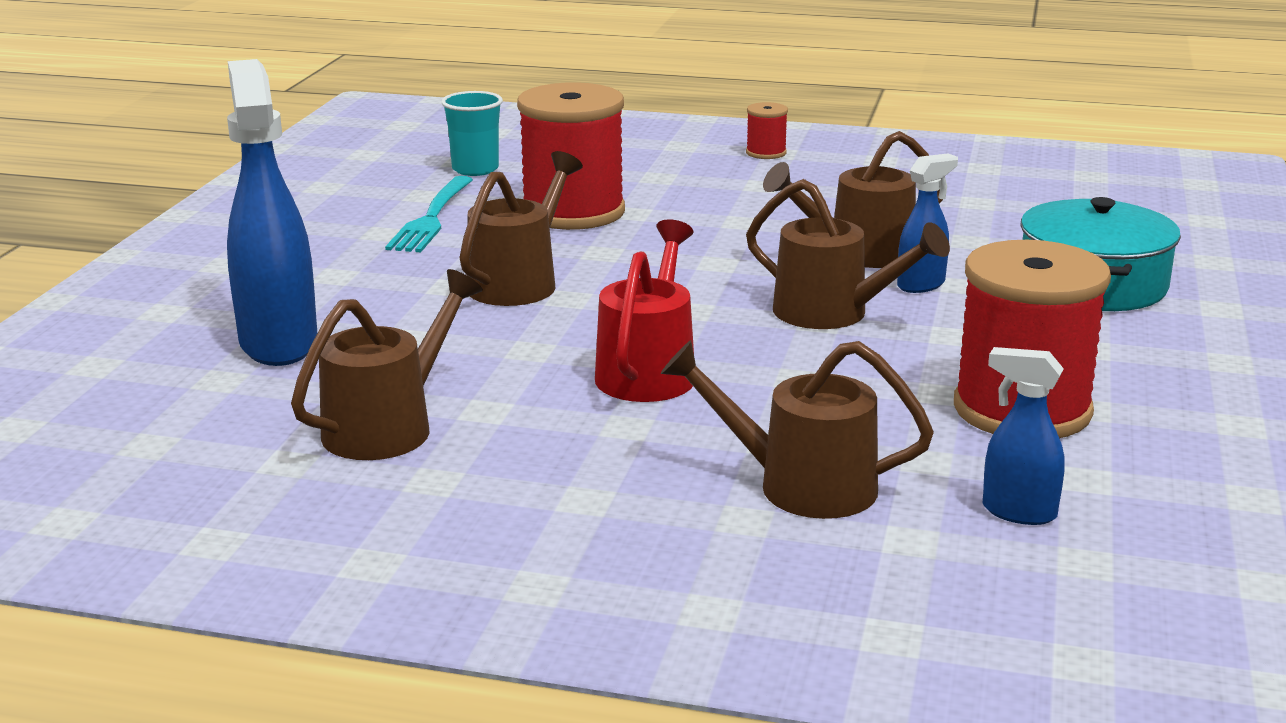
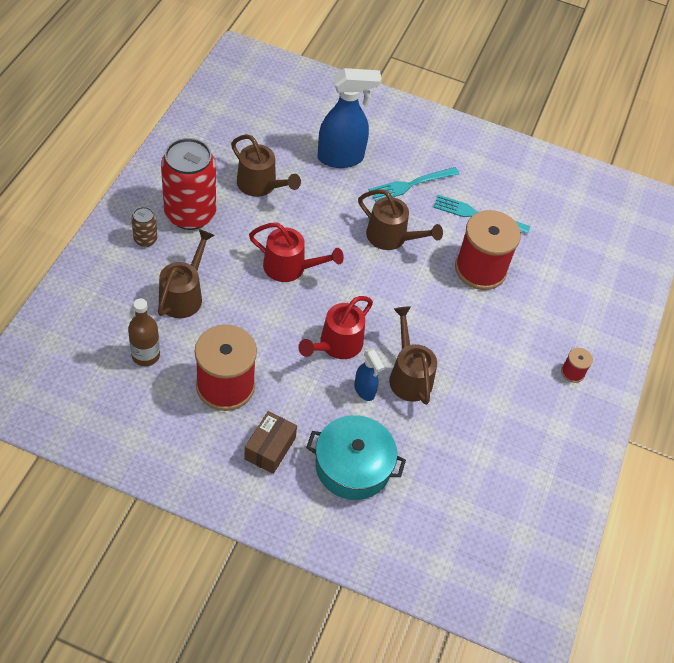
camera: 90 degrees right, 30 degrees up
turquoise cup [441,91,503,176] -> none
brown watering can [746,179,950,329] -> red watering can [298,296,373,359]
blue spray bottle [983,347,1065,525] -> brown bottle [128,298,160,366]
none -> brown can [131,207,157,247]
none -> red can [161,138,216,230]
none -> brown box [244,411,297,474]
none -> turquoise fork [369,167,459,202]

